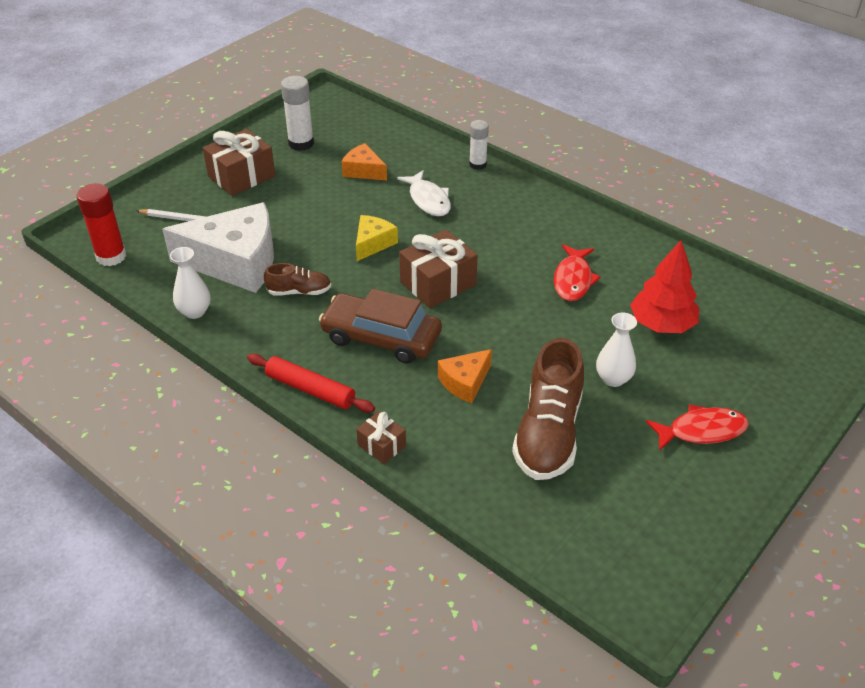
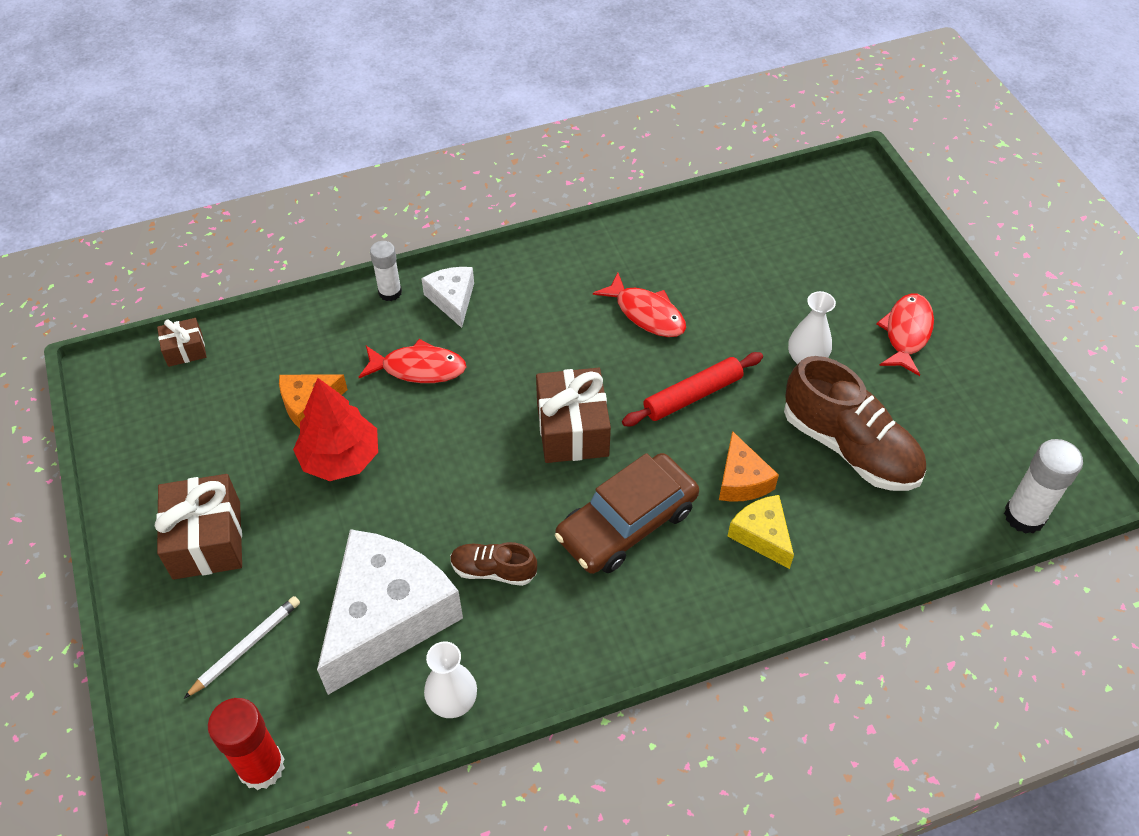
camera: 60 degrees left, 10 degrees up
red rolling pin [247,353,375,413] -> red rolling pin moved to [622,352,763,426]
brown shoe [264,263,331,296] -> brown shoe turned 105 degrees counterclockwise [450,542,537,586]
white glue stick [281,76,314,151] -> white glue stick moved to [1004,439,1083,534]
yellow cheese [356,215,398,261] -> yellow cheese moved to [727,495,794,569]
brown gift [356,411,406,464] -> brown gift moved to [157,318,207,367]
white fish [397,170,451,216] -> red fish [359,339,466,383]
red tree [630,240,699,333] -> red tree moved to [293,378,378,481]
none -> white cheese [421,267,474,328]

